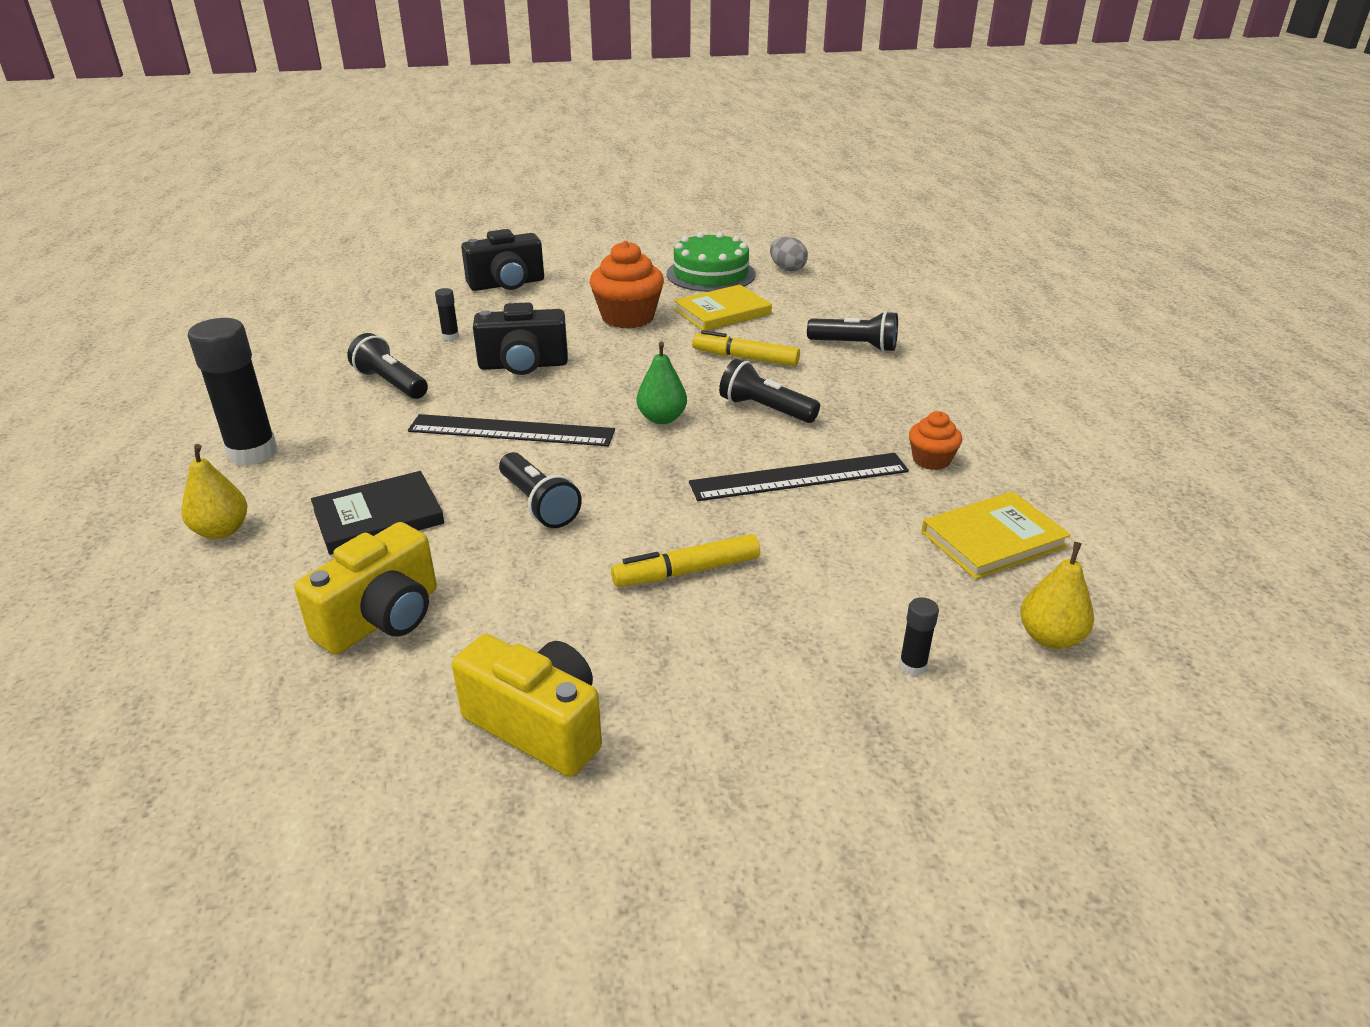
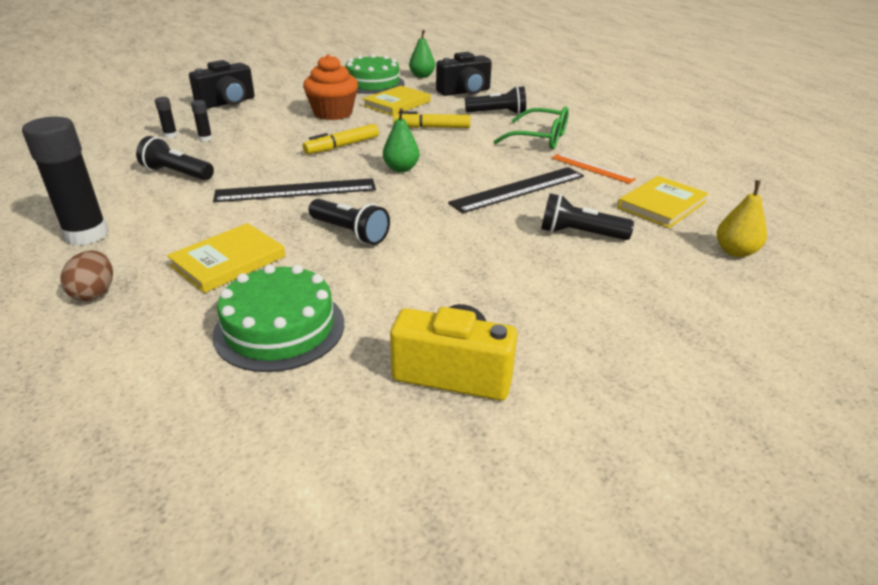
camera: 20 degrees left, 0 degrees up
yellow pear [181,444,248,539] -> brown egg [60,250,113,301]
yellow camera [294,522,437,655] -> green cake [213,264,344,372]
black book [311,471,444,555] -> yellow book [167,223,285,293]
black camera [473,302,568,375] -> black camera moved to [436,52,492,96]
yellow marker [611,534,760,587] -> yellow marker moved to [303,124,379,154]
black flashlight [719,359,820,423] -> black flashlight moved to [541,193,634,240]
grey egg [770,237,808,272] -> green pear [409,30,435,78]
black glue stick [899,597,939,676] -> black glue stick moved to [155,97,178,138]
orange cupcake [909,411,962,470] -> orange ruler [551,154,636,184]
none -> green glasses [493,107,569,149]

